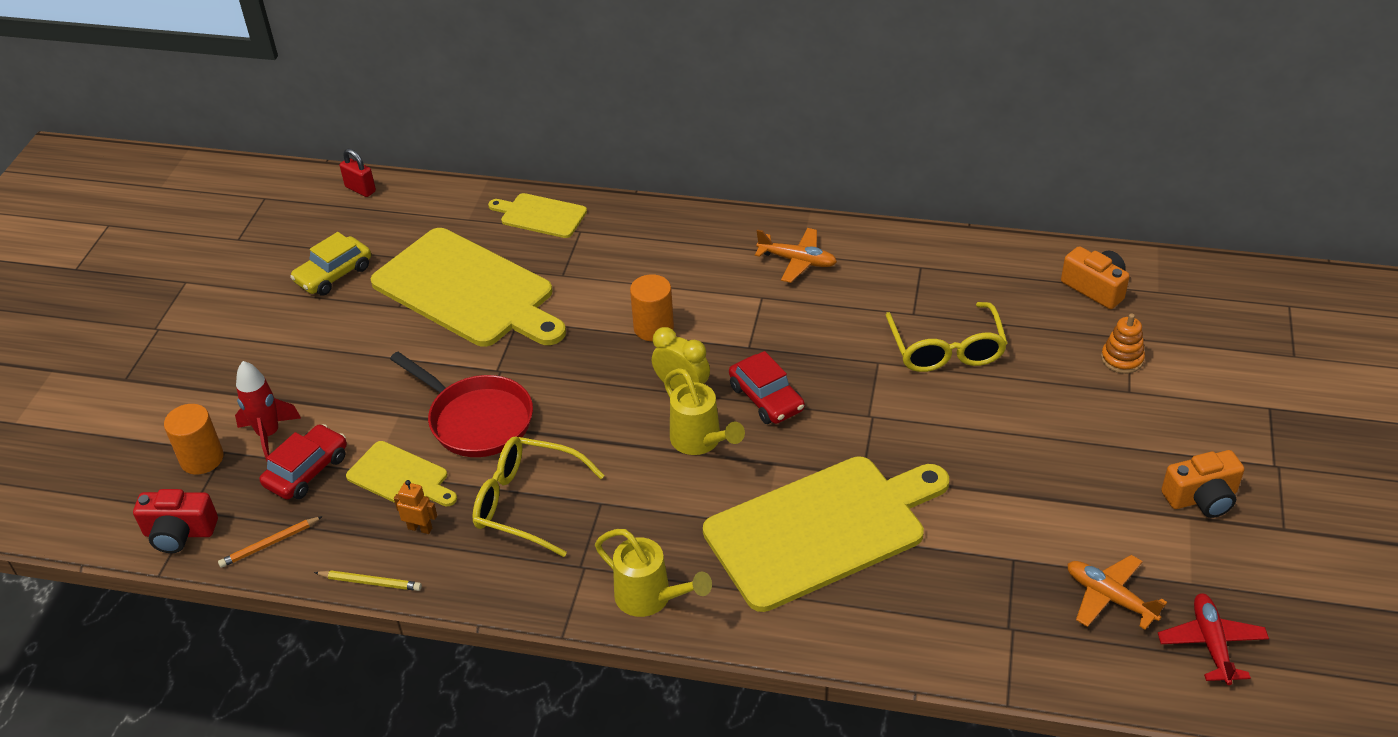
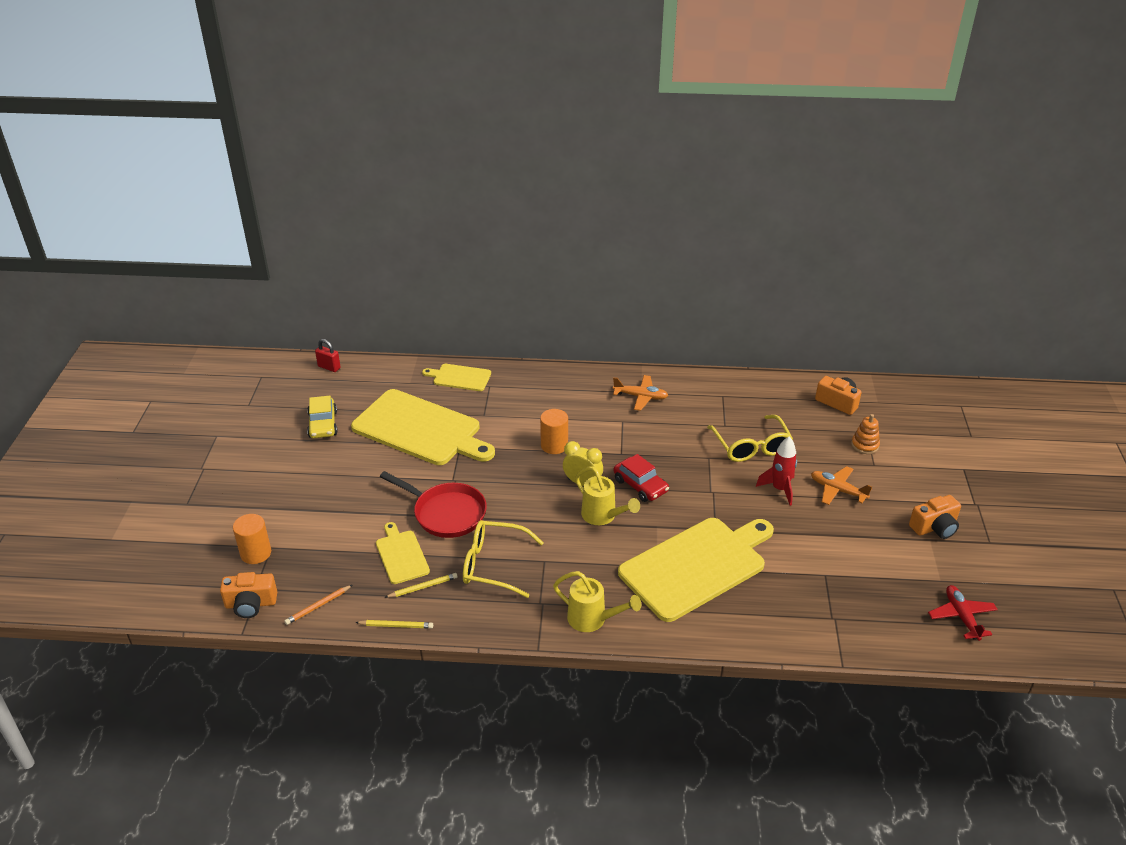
camera: 10 degrees left, 5 degrees down
red camera [133,489,218,553] -> orange camera [220,572,277,618]
red rocket [235,361,301,461] -> red rocket moved to [756,437,797,506]
red car [260,424,347,500] -> none
yellow car [290,232,371,296] -> yellow car turned 45 degrees counterclockwise [307,396,338,438]
yellow cutting board [346,441,457,506] -> yellow cutting board turned 135 degrees counterclockwise [376,522,430,584]
orange robot [394,480,437,534] -> yellow pencil [384,573,458,598]
orange plane [1068,555,1167,630] -> orange plane moved to [811,466,872,505]

